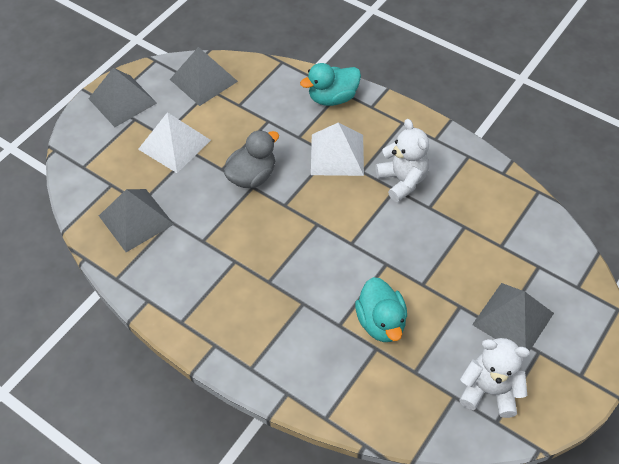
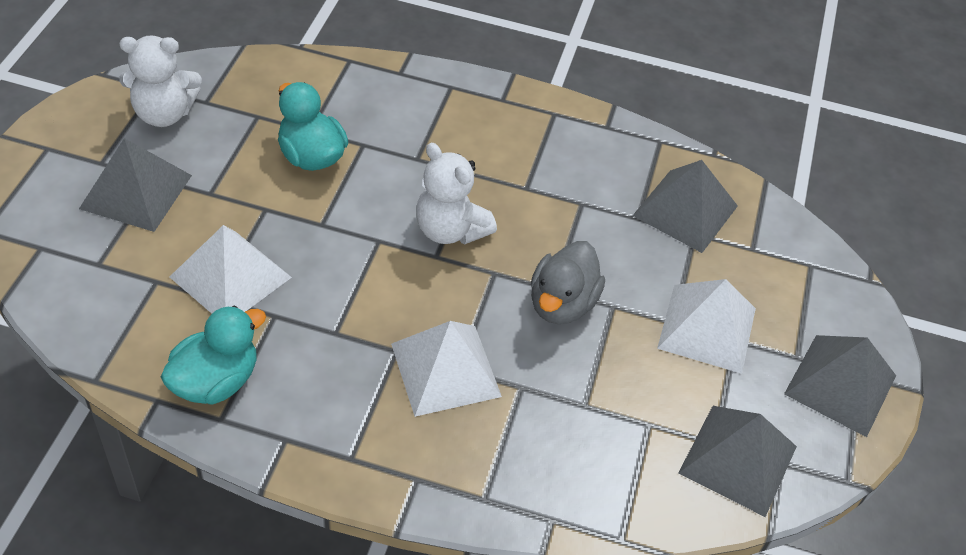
camera: 155 degrees right, 5 degrees down
turquoise duck [300,63,361,106] -> turquoise duck moved to [161,305,266,405]
white teddy bear [375,119,429,202] -> white teddy bear moved to [416,143,497,245]
none -> white pyramid [170,225,292,314]

